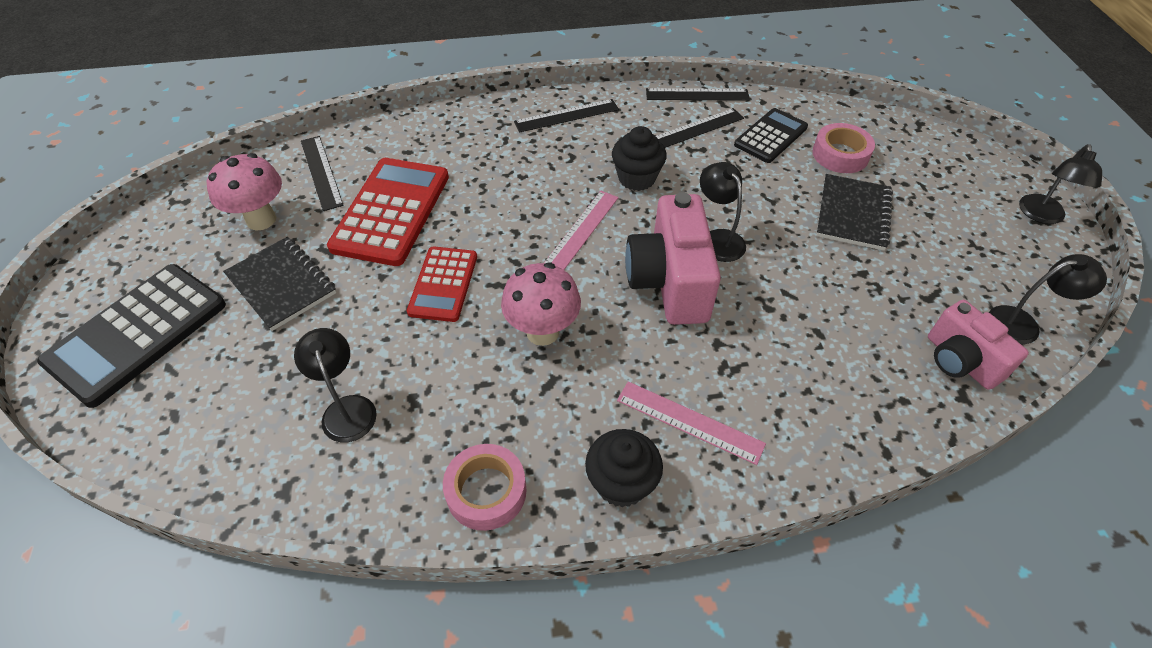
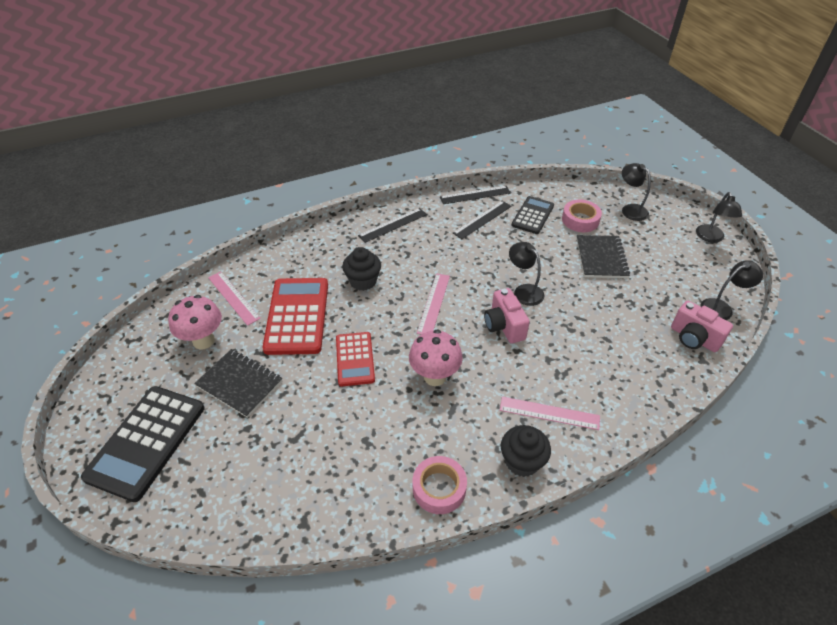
camera: 15 degrees left, 5 degrees down
black lamp [294,328,377,442] -> black lamp moved to [622,163,651,221]
black ruler [301,136,344,211] -> pink ruler [208,272,261,326]
black cupcake [612,126,667,191] -> black cupcake moved to [342,247,381,291]
pink camera [625,192,721,325] -> pink camera [484,288,530,343], size x0.64

